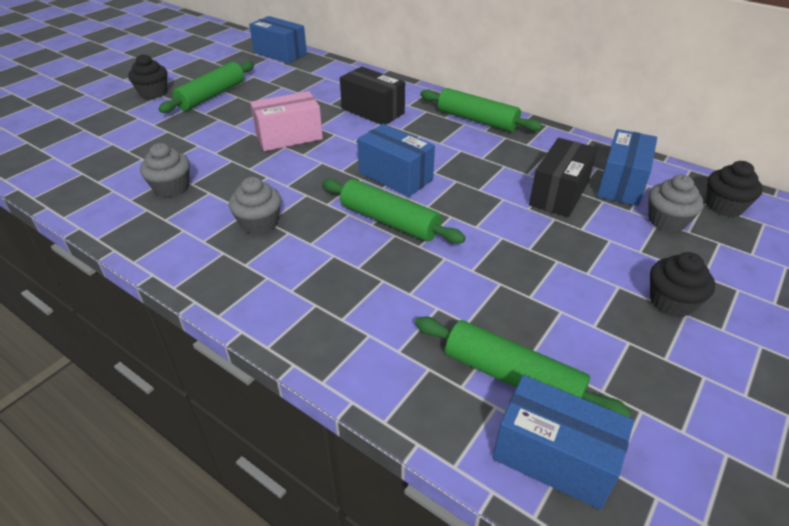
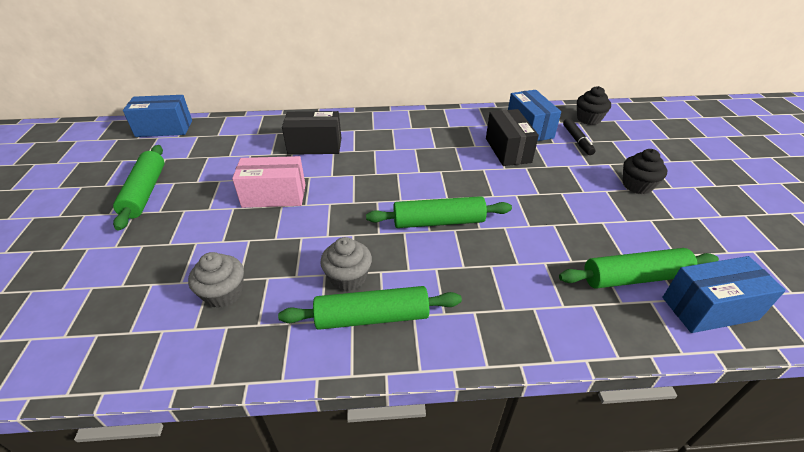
camera: 40 degrees left, 0 degrees up
black cupcake [128,54,167,99] -> none
pink box [250,91,323,151] -> pink box turned 60 degrees clockwise [232,156,305,208]
blue box [357,124,435,197] -> none
green rolling pin [420,88,542,132] -> green rolling pin moved to [278,286,462,330]
grey cupcake [648,175,704,232] -> black marker [563,118,595,155]

